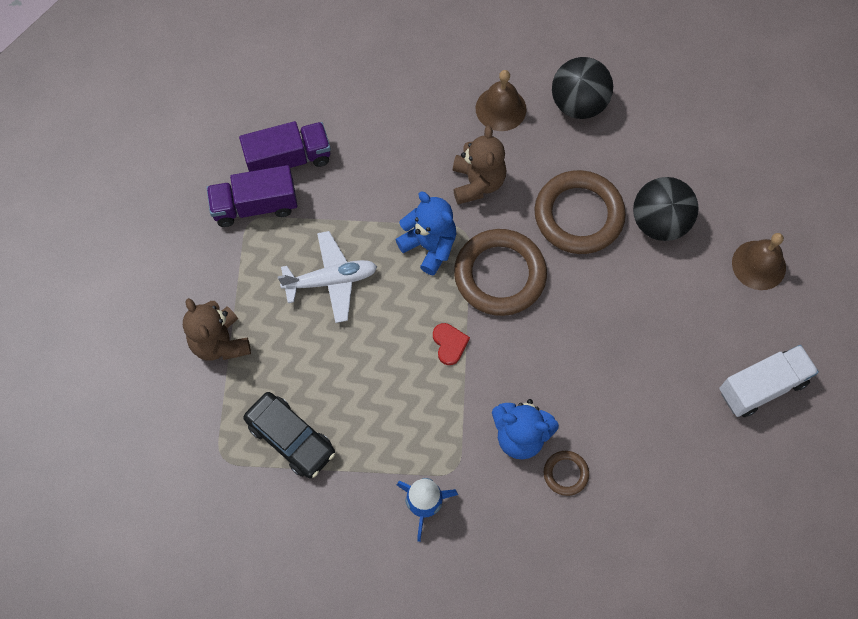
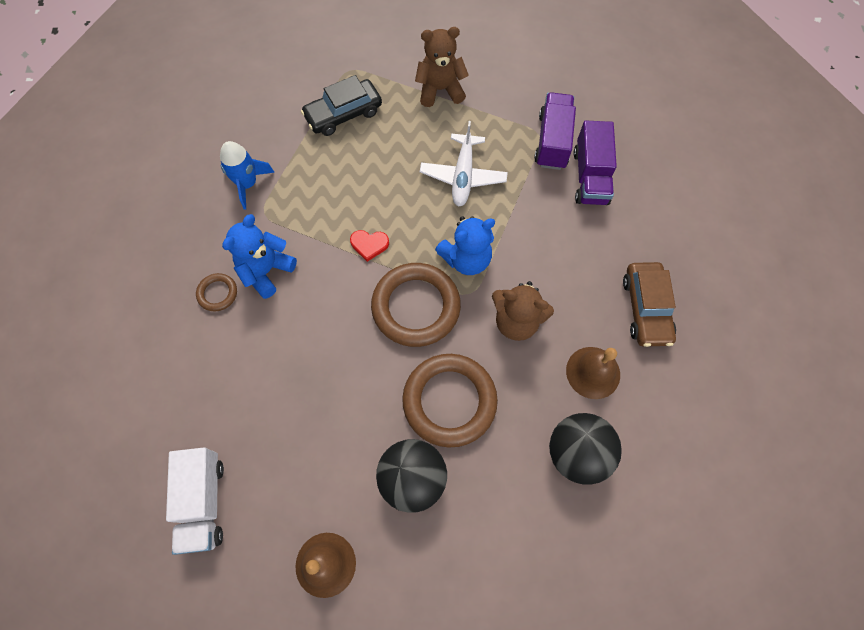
camera: 110 degrees right, 0 degrees up
none -> brown car [623,262,676,347]

